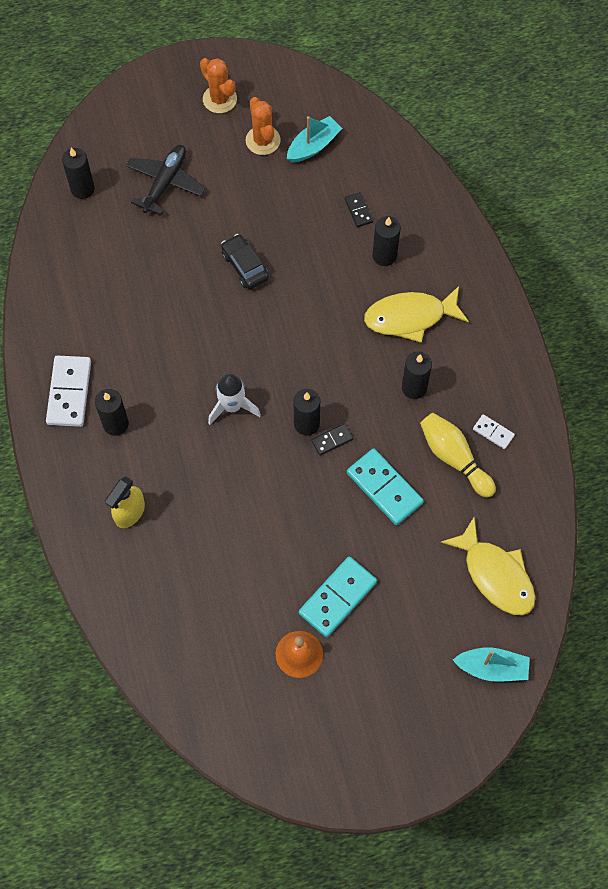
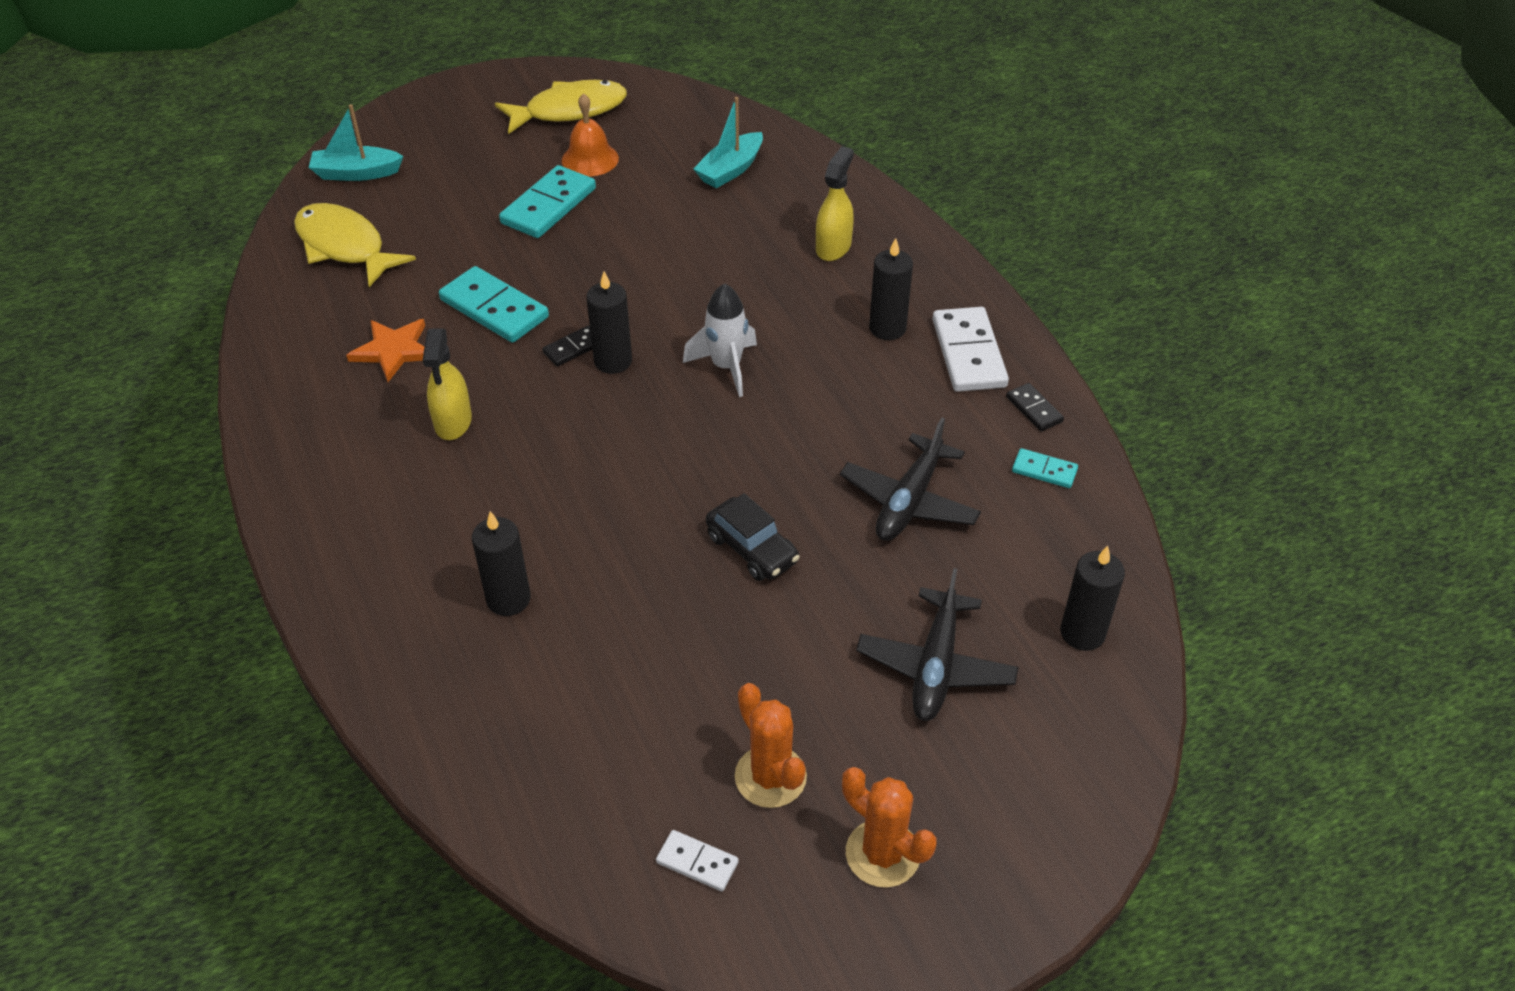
camera: 170 degrees right, 20 degrees down
turquoise boat [287,116,342,162] -> turquoise boat moved to [693,97,763,188]
black domino [345,192,373,228] -> black domino moved to [1006,383,1064,431]
yellow fish [364,286,469,343] -> yellow fish moved to [495,80,627,134]
black candle [402,351,432,399] -> yellow spray bottle [423,329,472,440]
yellow bowling pin [420,413,496,498] -> orange star [346,319,425,382]
white domino [473,414,515,449] -> white domino moved to [656,830,739,891]
none -> black plane [840,418,981,541]
none -> turquoise domino [1012,448,1078,488]

